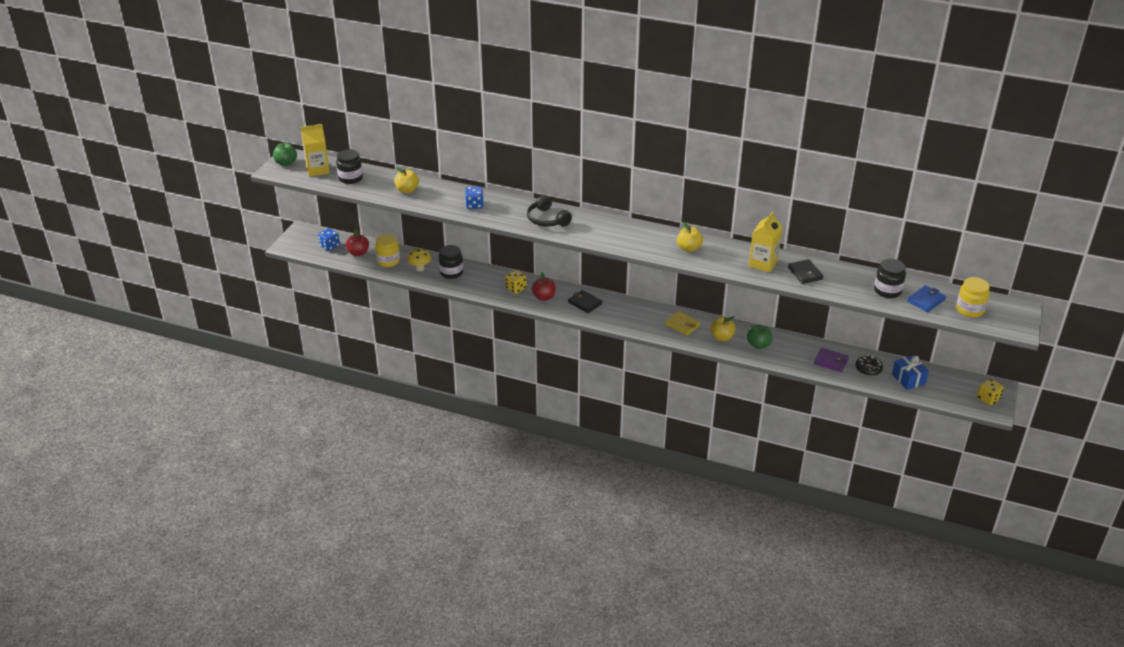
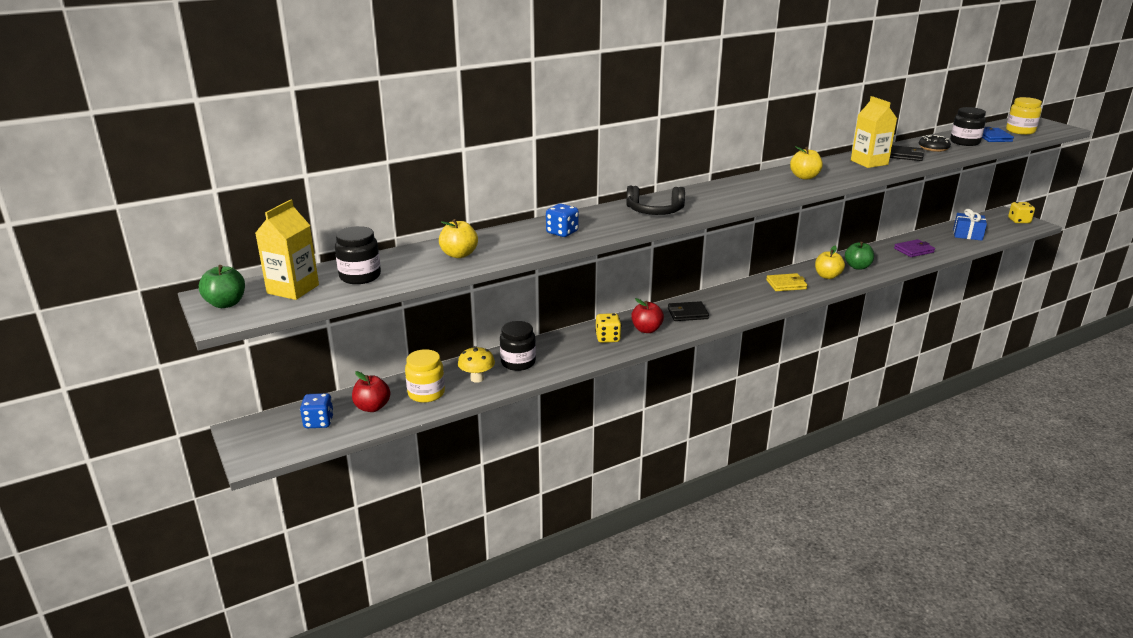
camera: 50 degrees left, 10 degrees down
black donut [855,355,883,376] -> black donut moved to [919,135,951,152]

